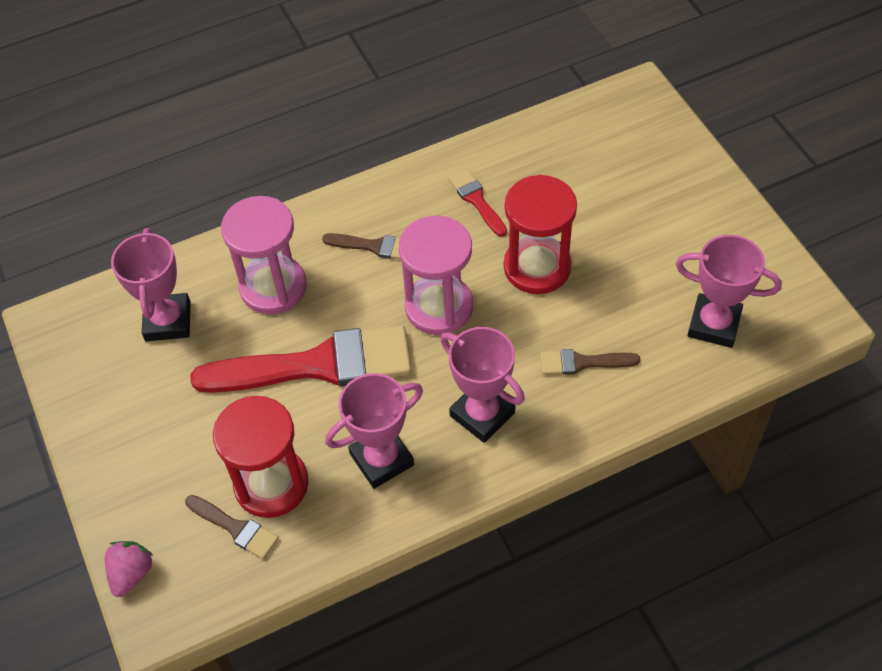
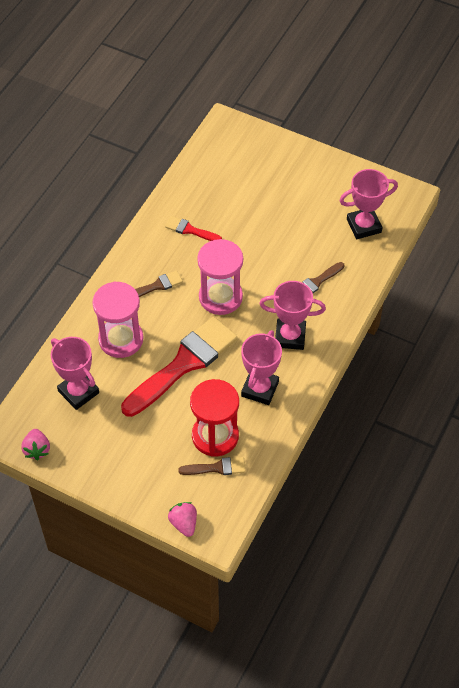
camera: 40 degrees left, 0 degrees up
red hourglass [504,175,577,294] -> none
none -> pink strawberry [21,429,50,460]

